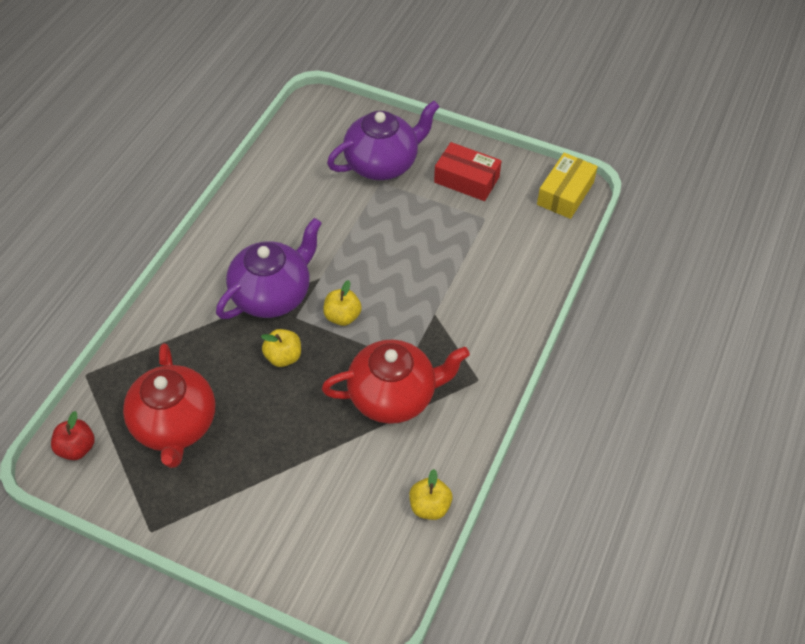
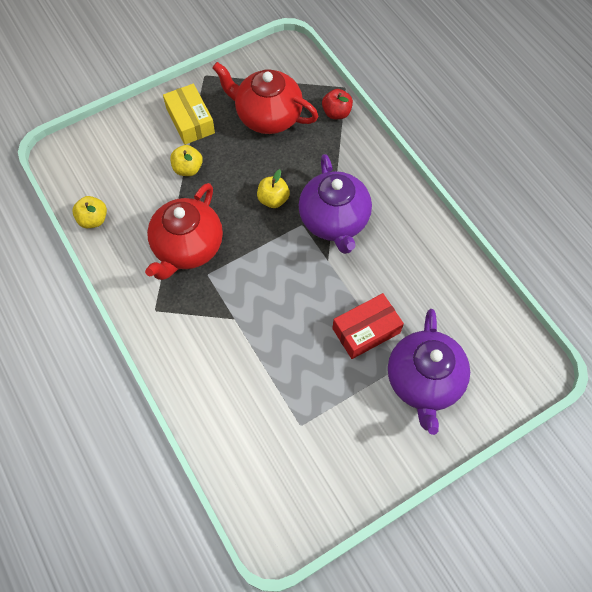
camera: 125 degrees right, 10 degrees up
red apple [51,411,95,460] -> red apple moved to [322,89,353,119]
yellow apple [323,280,362,326] -> yellow apple moved to [170,145,203,176]
red box [434,142,501,201] -> red box moved to [332,293,404,359]
yellow box [537,153,598,219] -> yellow box moved to [163,84,215,145]

